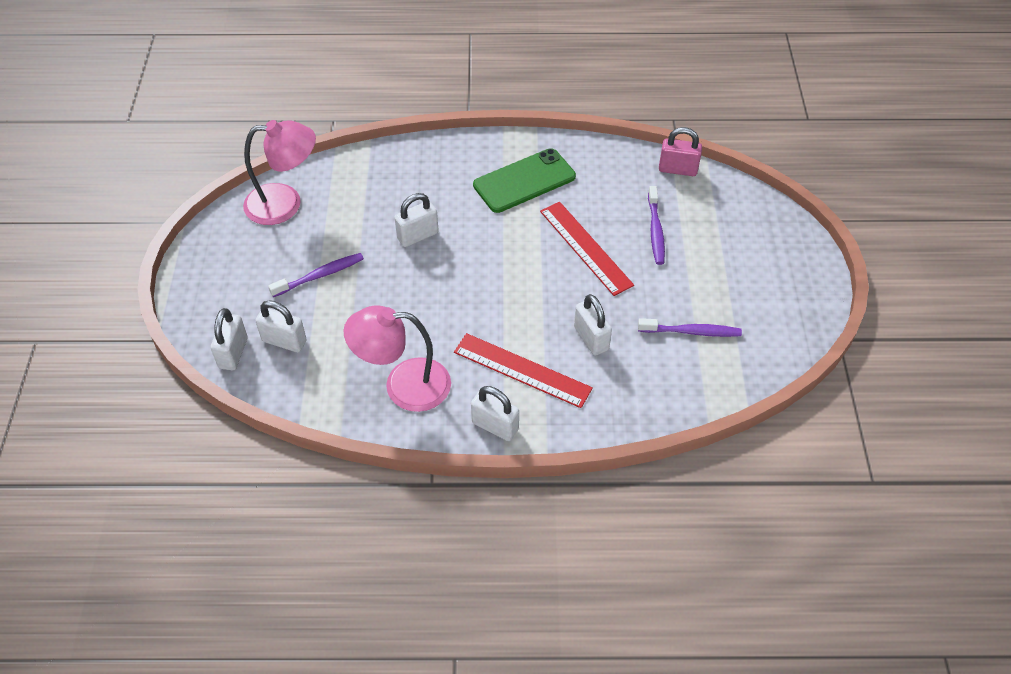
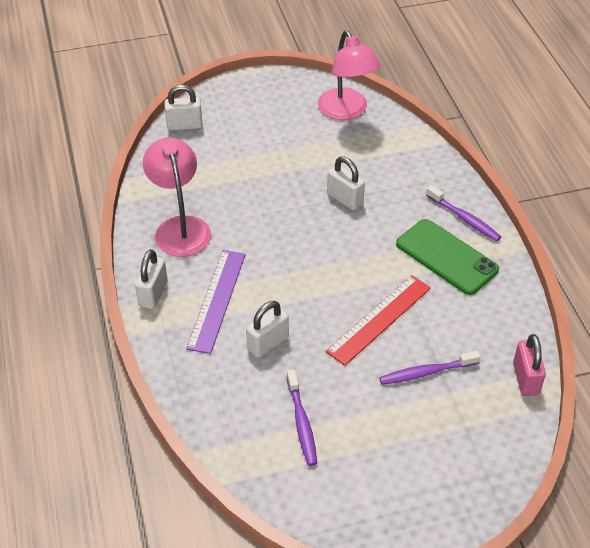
camera: 75 degrees right, 5 degrees down
white padlock [255,300,307,352] -> none
purple toothbrush [268,253,364,297] -> purple toothbrush moved to [426,185,501,241]
red ruler [454,333,593,408] -> purple ruler [186,250,246,354]

